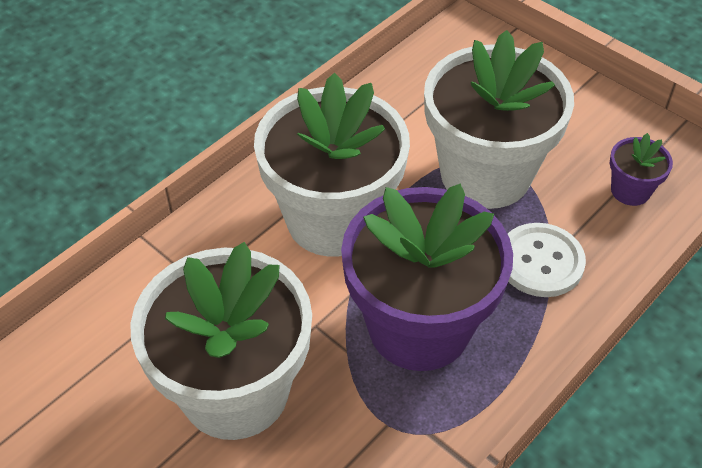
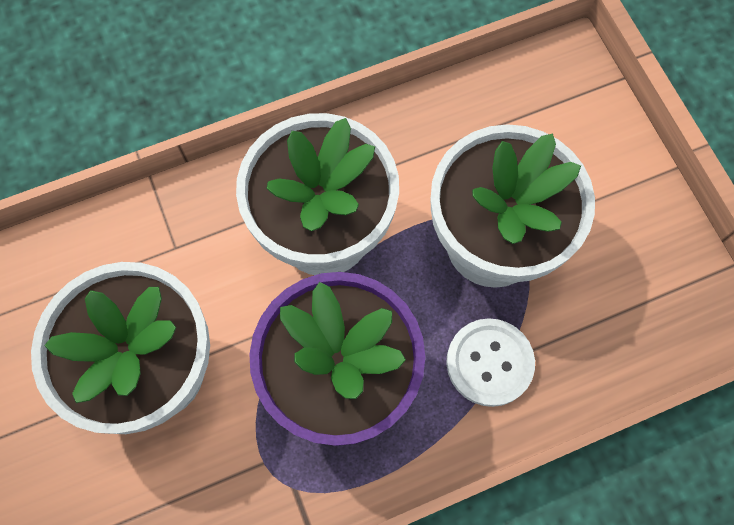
camera: 25 degrees right, 20 degrees up
purple flower pot [610,133,673,206] -> none

